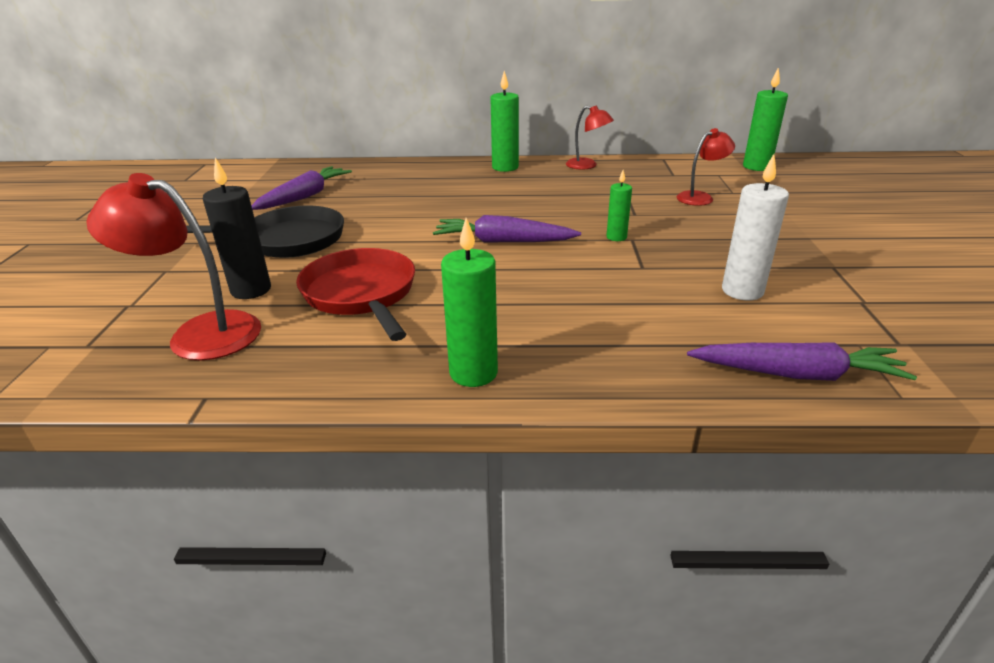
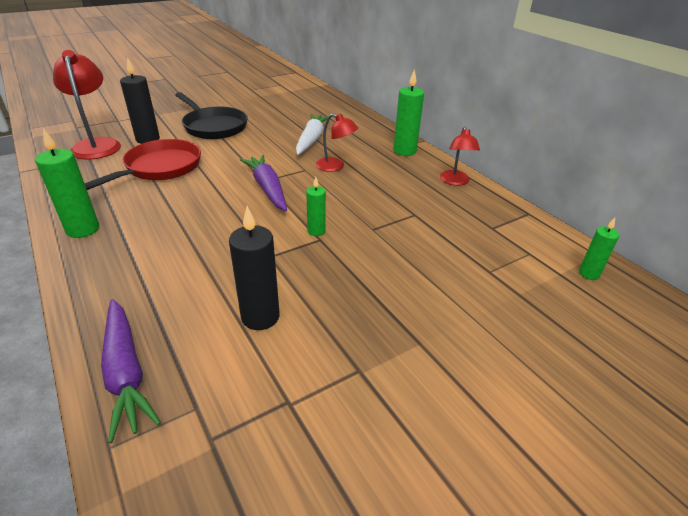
camera: 55 degrees right, 5 degrees up
purple carrot [251,166,352,210] -> none
red lamp [677,128,735,206] -> red lamp moved to [316,113,358,172]
white candle [722,154,789,301] -> black candle [229,206,280,330]
green candle [743,67,788,171] -> green candle [579,218,619,280], size x0.59
none -> white carrot [296,114,328,155]

